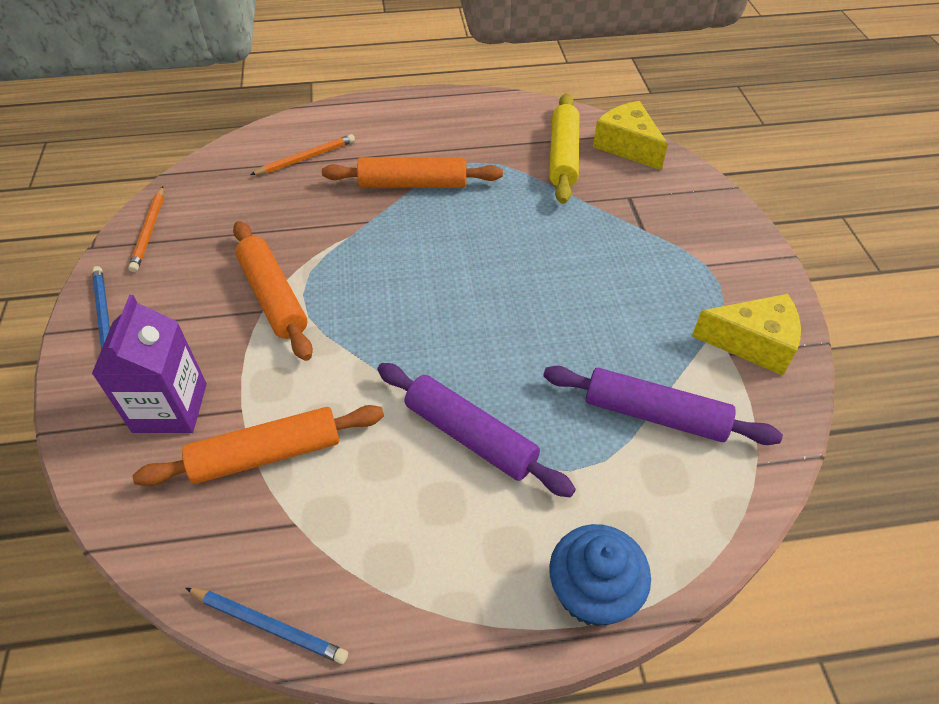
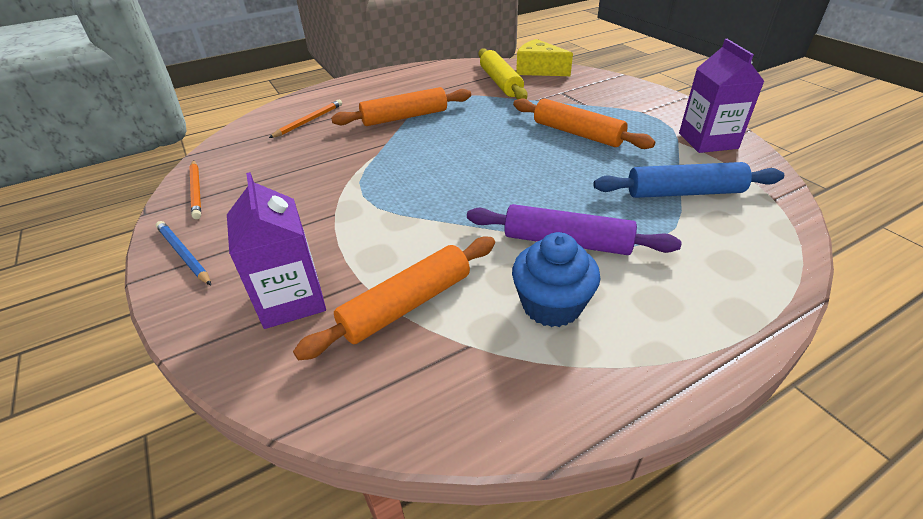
camera: 20 degrees left, 10 degrees down
blue pencil [186,588,348,664] -> none
orange rolling pin [233,221,313,361] -> orange rolling pin moved to [513,98,656,149]
purple rolling pin [543,366,783,445] -> blue rolling pin [593,162,784,198]
blue cupcake [549,524,651,626] -> blue cupcake moved to [512,232,601,327]
yellow cheese [692,294,801,375] -> purple carton [679,39,765,153]

